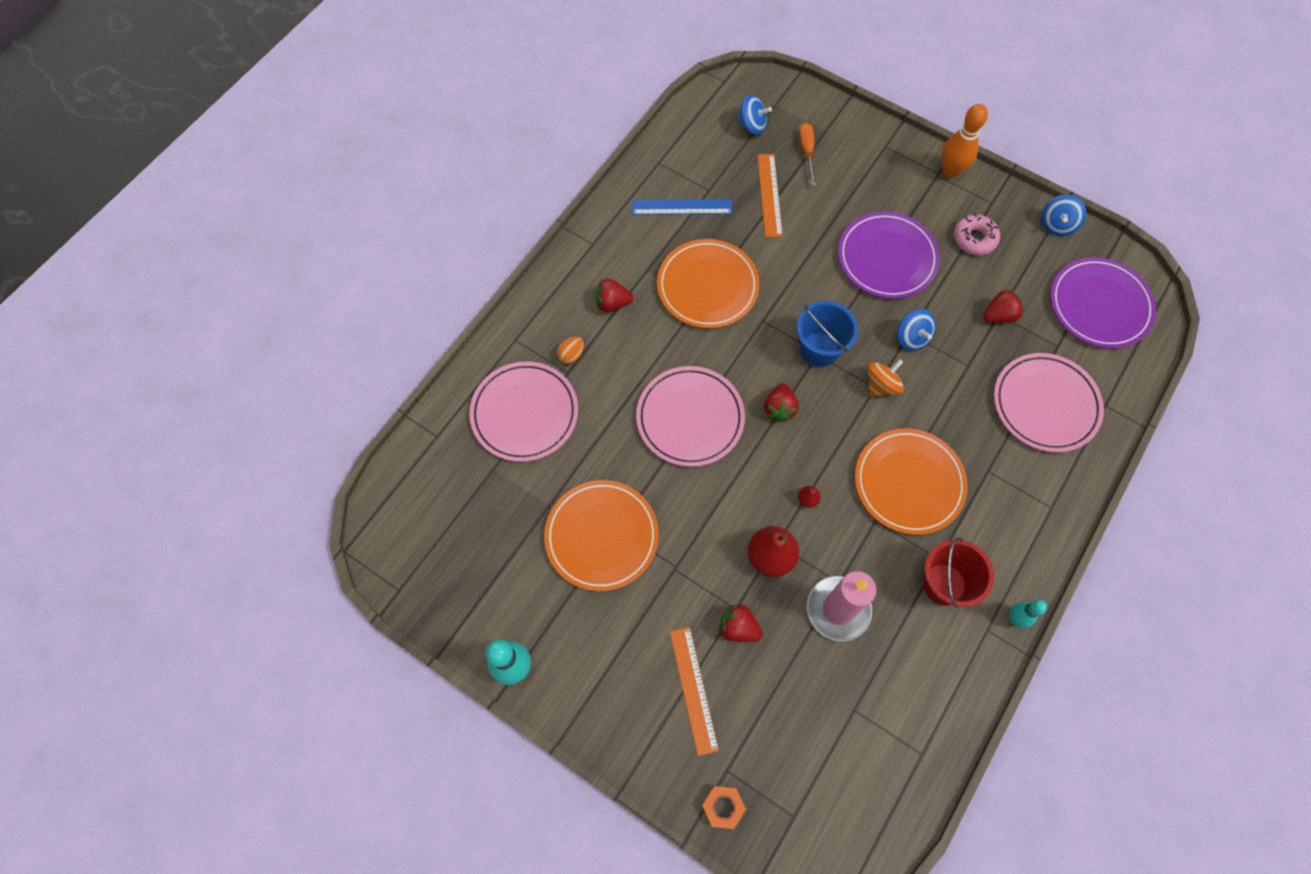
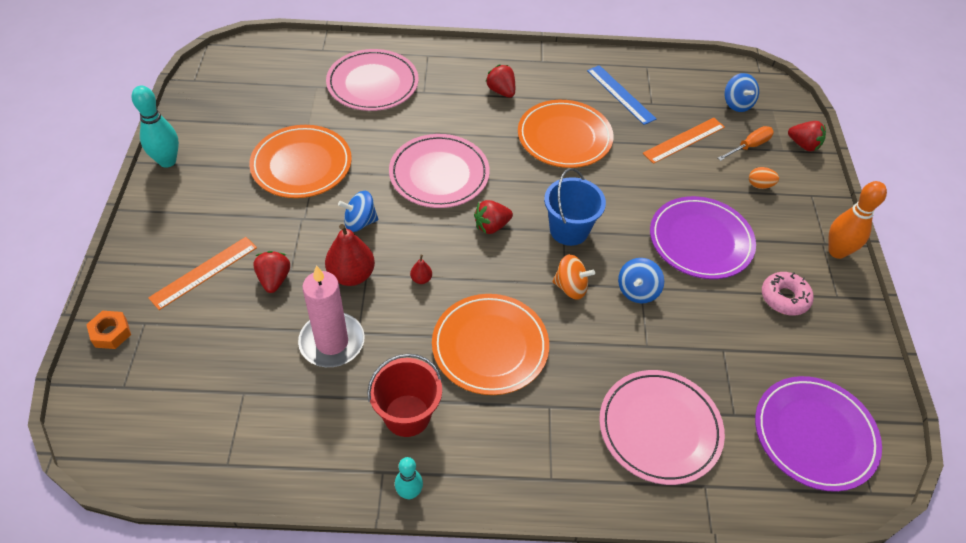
camera: 55 degrees right, 15 degrees down
orange egg [557,336,584,364] -> orange egg moved to [749,167,779,189]
red strawberry [983,289,1024,323] -> red strawberry moved to [788,121,826,151]
blue spinning top [1041,195,1086,236] -> blue spinning top moved to [338,191,378,232]

